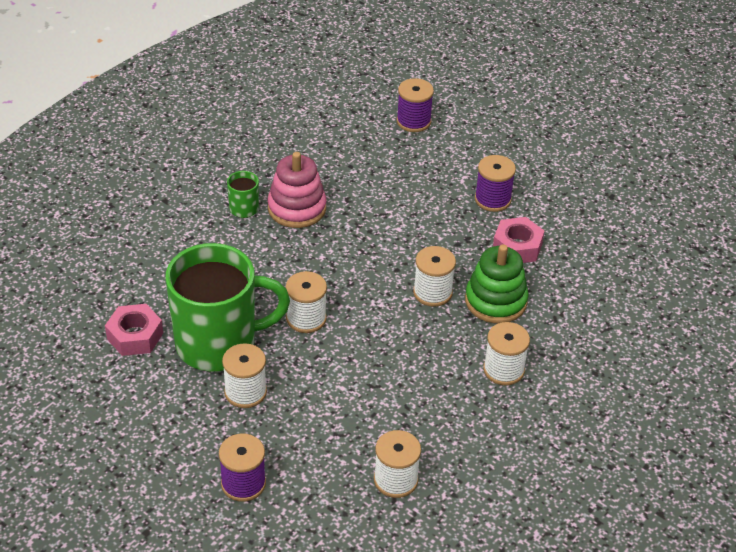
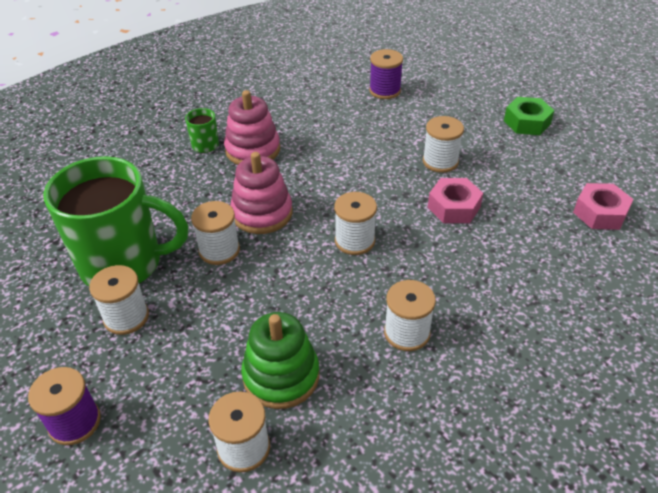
camera: 15 degrees right, 0 degrees up
pink nut [105,304,163,356] -> pink nut moved to [573,183,634,230]
green stacking toy [465,244,529,323] -> green stacking toy moved to [241,312,319,409]
purple spool [475,155,516,212] -> white spool [423,116,464,173]
none -> pink stacking toy [230,152,292,234]
none -> green nut [504,97,554,135]

